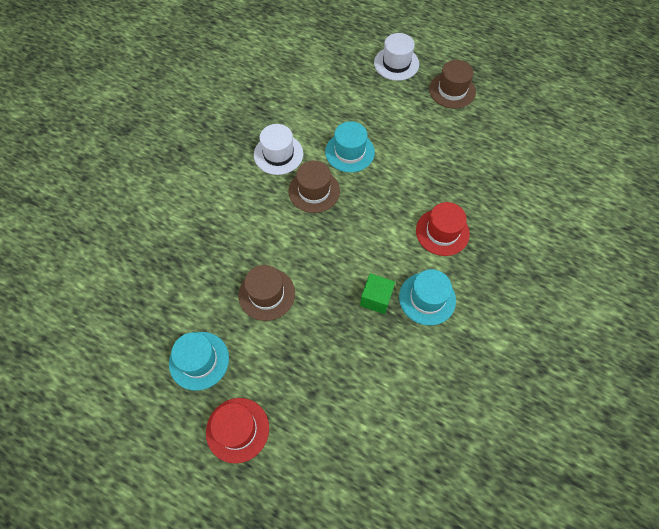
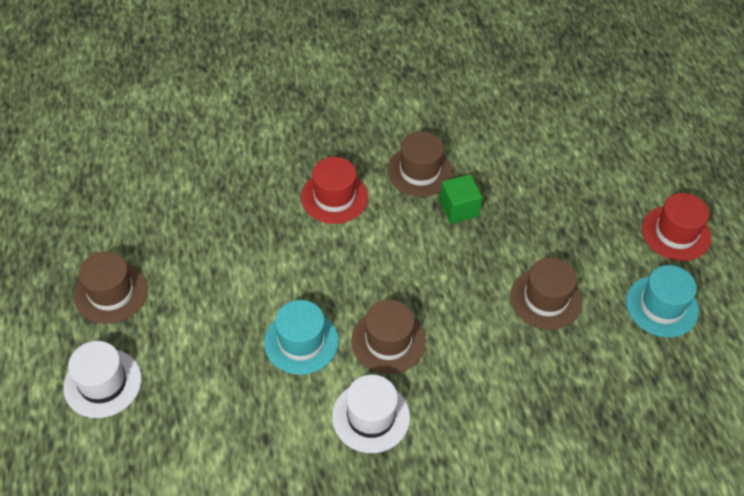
camera: 130 degrees left, 10 degrees down
turquoise hat [399,269,456,325] -> brown hat [387,131,453,197]

